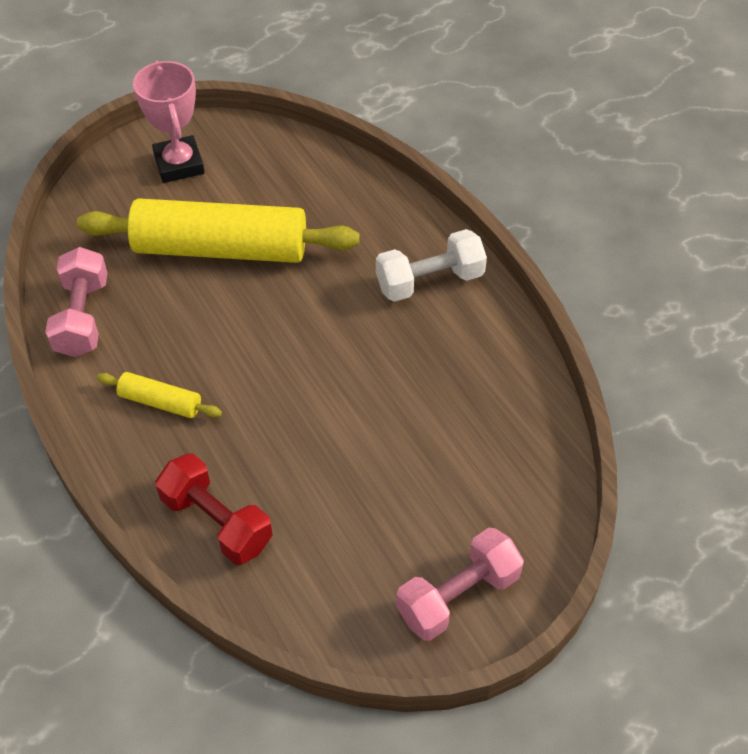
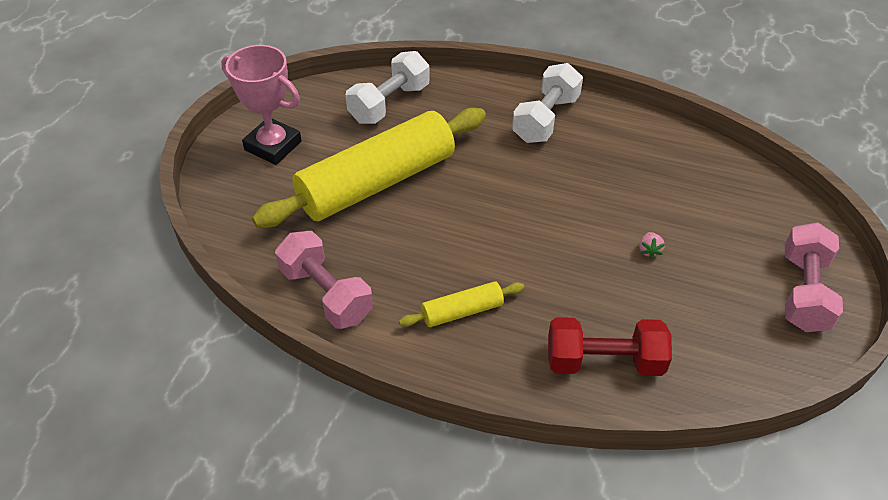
camera: 40 degrees left, 5 degrees down
none -> white dumbbell [345,51,430,124]
none -> pink strawberry [639,232,665,259]

